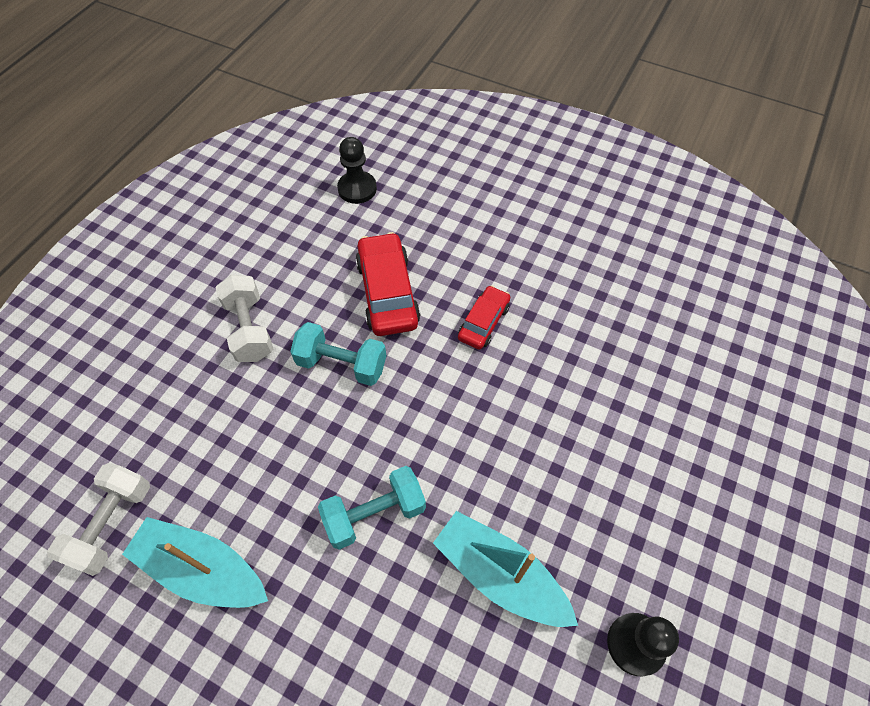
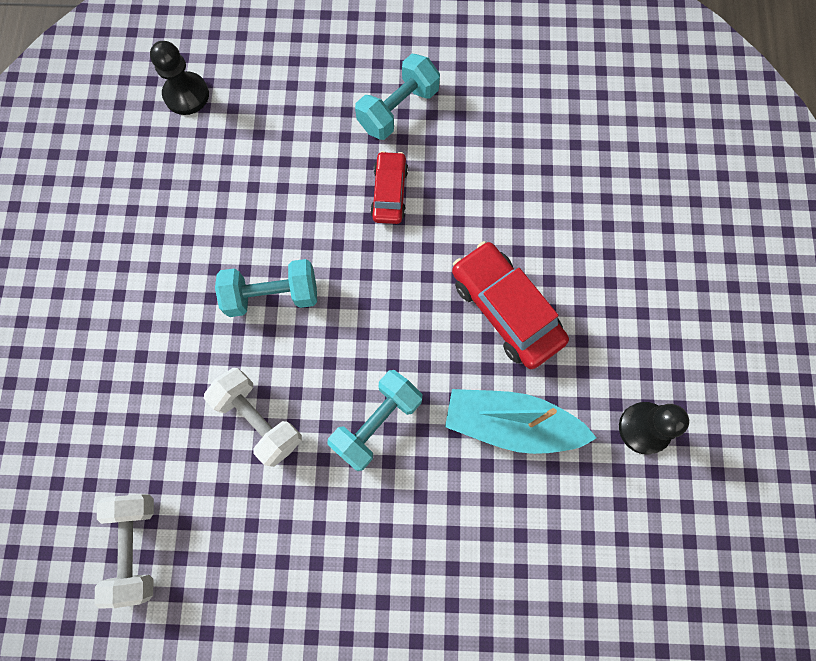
camera: 25 degrees left, 15 degrees up
turquoise boat [122,517,268,608] -> none
white dumbbell [216,275,273,362] -> white dumbbell moved to [204,368,302,467]
red car [356,232,420,336] -> red car moved to [452,241,569,369]
none -> turquoise dumbbell [355,54,440,140]

